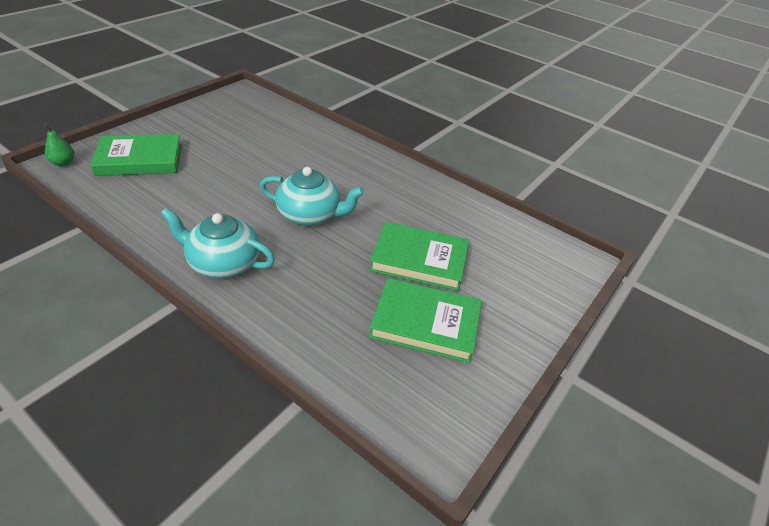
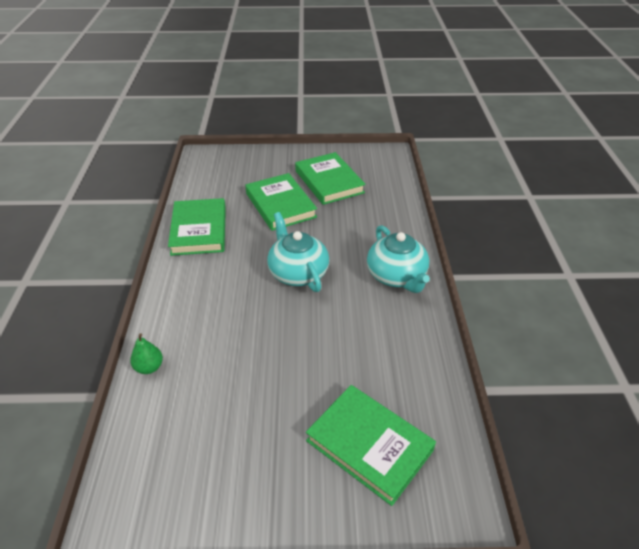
camera: 125 degrees left, 0 degrees up
green pear [44,124,75,167] -> green pear moved to [130,333,163,374]
none -> green book [168,198,226,256]

